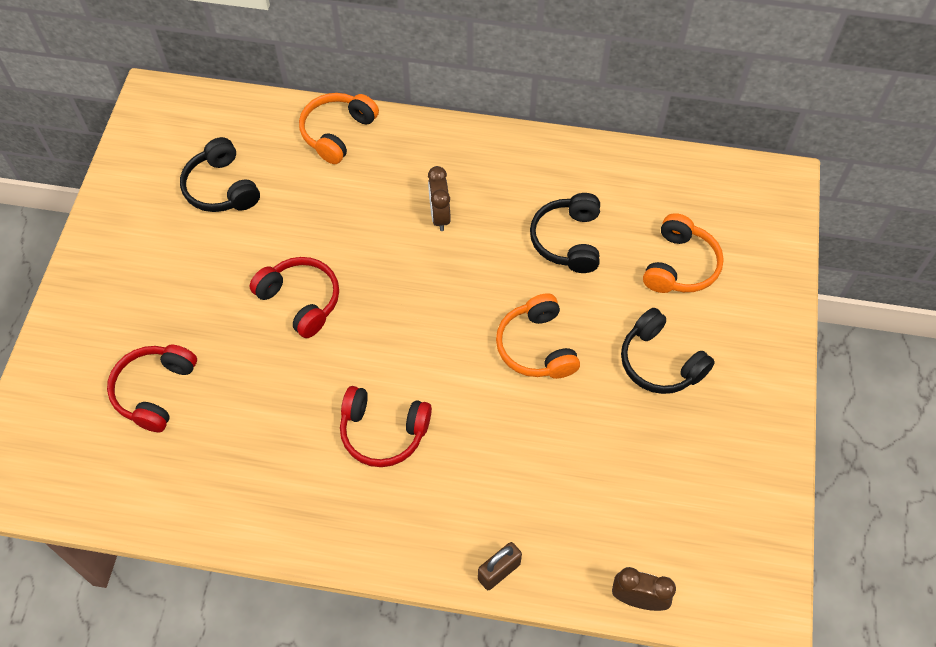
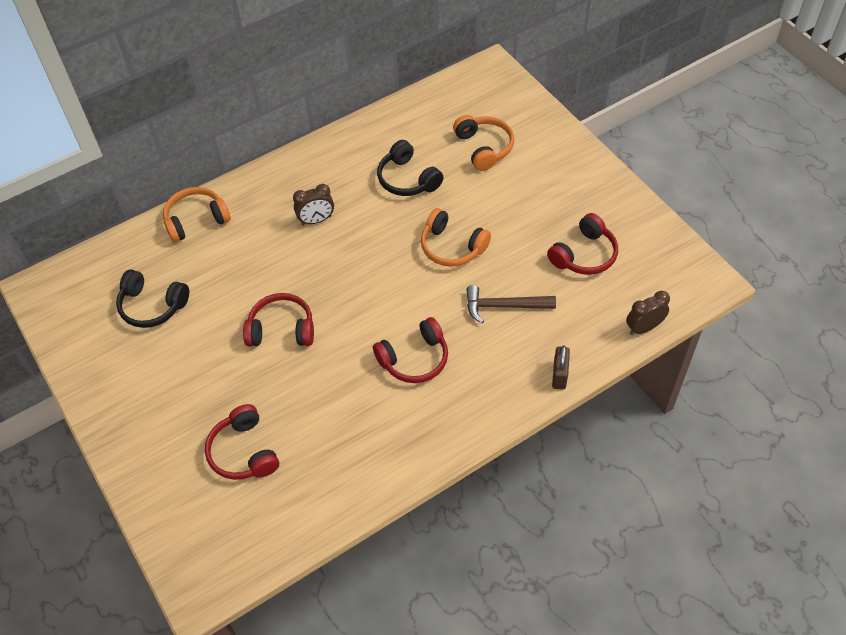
camera: 40 degrees left, 5 degrees down
orange headphones [299,93,379,164] -> orange headphones turned 75 degrees clockwise [163,187,231,243]
brown clock [428,166,451,231] -> brown clock turned 60 degrees counterclockwise [293,184,334,225]
black headphones [621,308,715,394] -> none
none -> brown hammer [466,285,556,323]
none -> red headphones [547,213,618,275]

